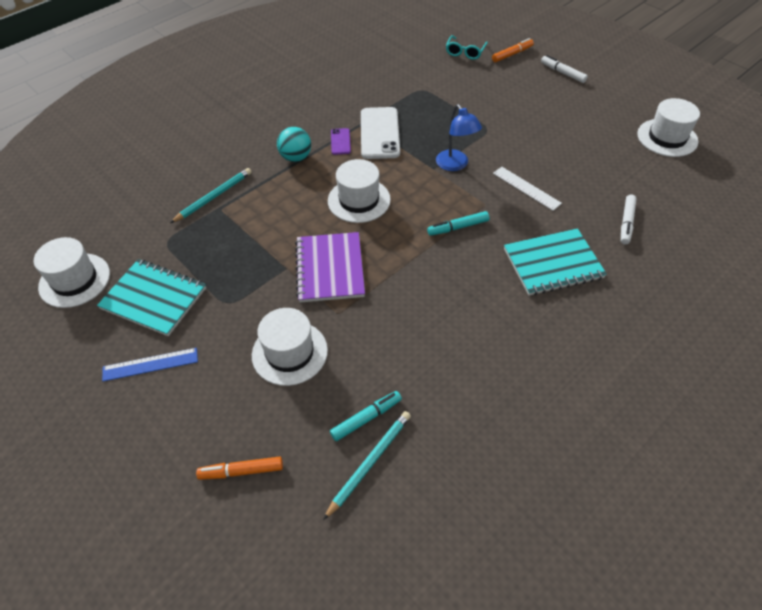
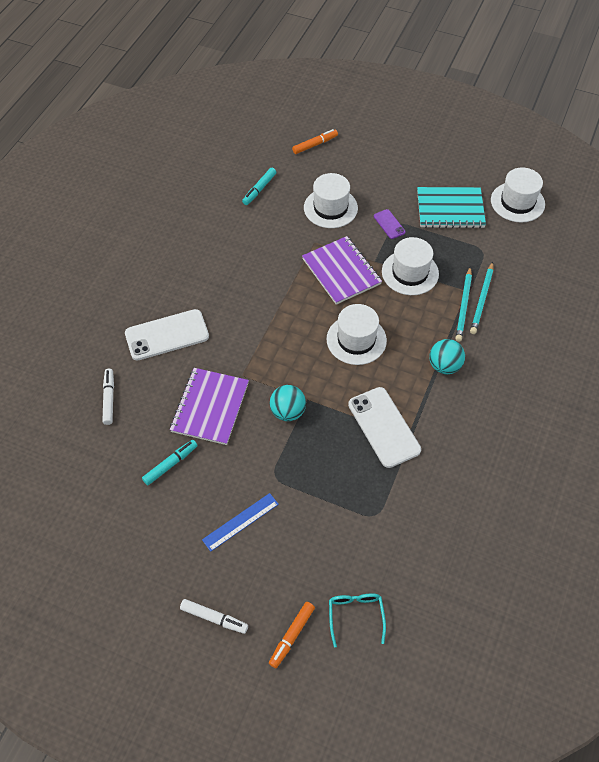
camera: 155 degrees right, 5 degrees up
blue ruler [102,348,198,381] -> blue ruler moved to [202,493,279,552]
turquoise pencil [323,411,411,520] -> turquoise pencil moved to [455,267,472,342]
purple phone [331,128,351,155] -> purple phone moved to [374,209,406,239]
turquoise marker [427,211,489,236] -> turquoise marker moved to [142,440,198,485]
blue lamp [436,104,482,171] -> turquoise ball [270,385,306,421]
white ruler [493,167,562,211] -> purple notebook [170,368,249,445]
turquoise notebook [504,228,607,295] -> white phone [125,309,209,360]
white hat [637,98,700,157] -> white hat moved to [382,237,439,295]

